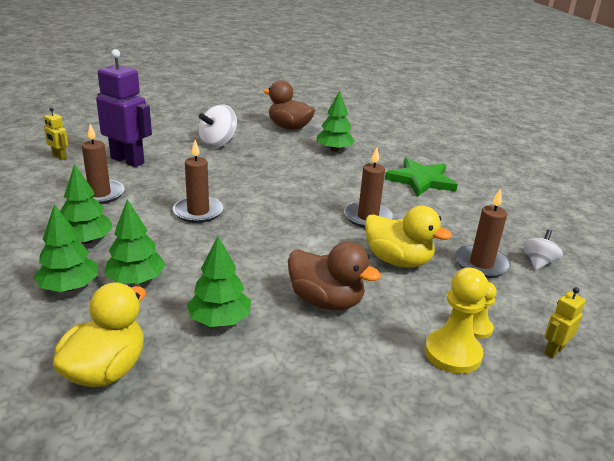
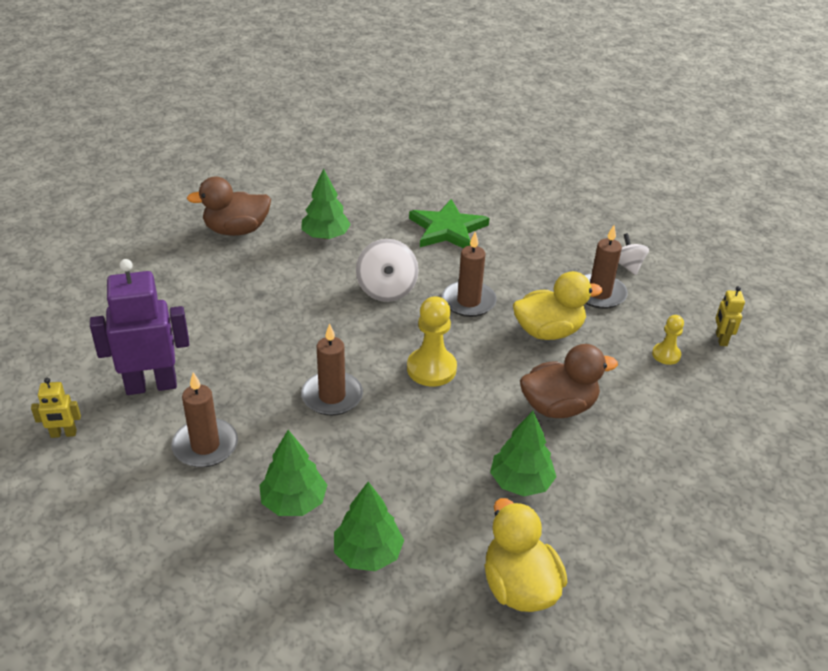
camera: 45 degrees left, 10 degrees up
green tree [104,199,166,284] -> none
white spinning top [198,104,237,148] -> white spinning top moved to [356,239,419,302]
yellow pawn [425,267,488,374] -> yellow pawn moved to [407,296,457,386]

